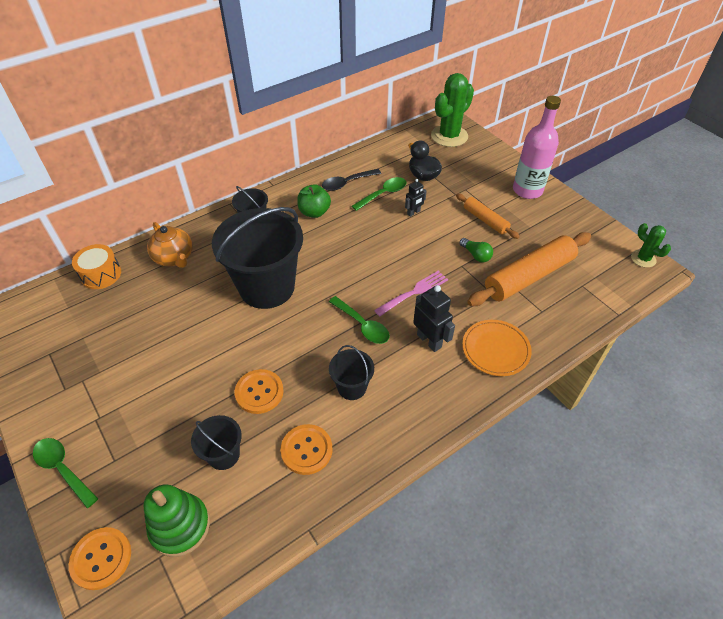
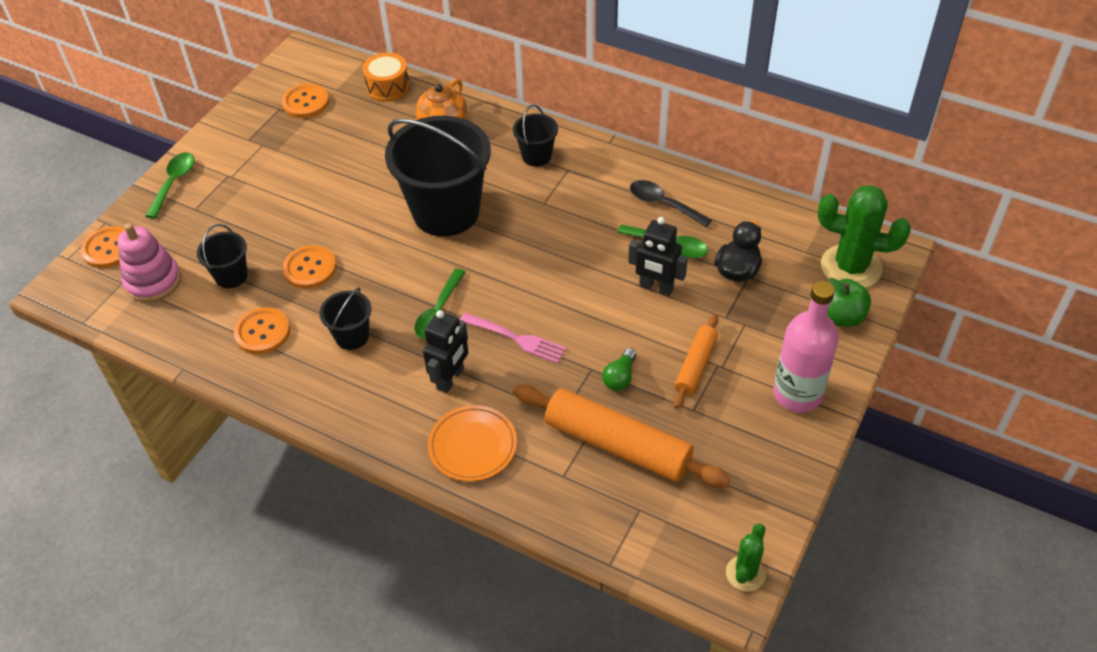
camera: 65 degrees right, 0 degrees up
green stacking toy [144,484,210,557] -> pink stacking toy [117,223,181,303]
green apple [297,185,331,218] -> green apple moved to [828,278,871,327]
black robot [405,179,427,217] -> black robot [628,217,688,296], size x1.65
none -> orange button [282,84,329,118]

